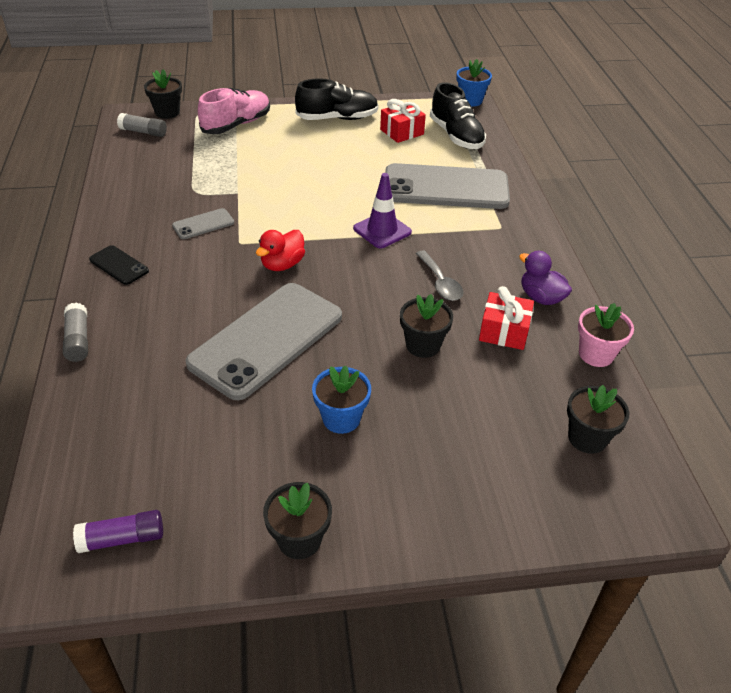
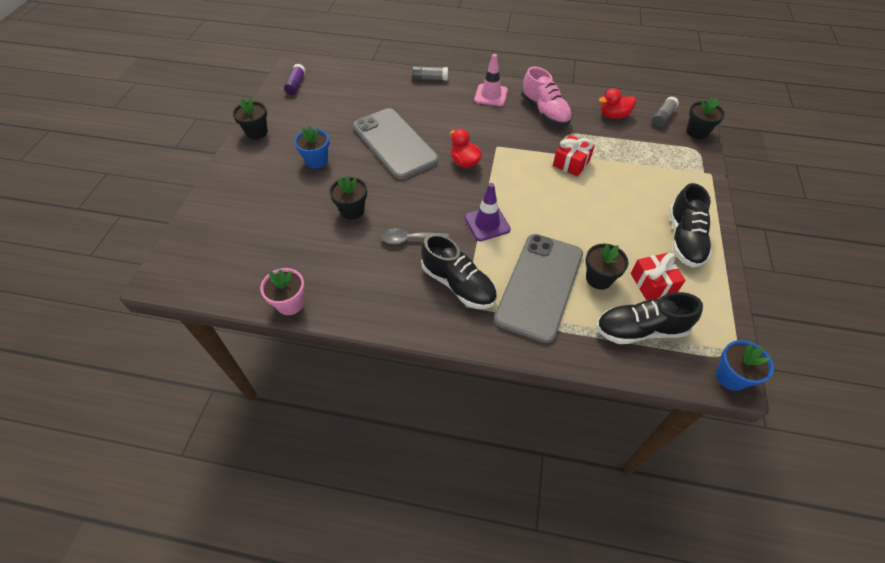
camera: 110 degrees right, 10 degrees up
black phone [89,245,149,285] -> pink traffic cone [474,54,508,106]
grey phone [172,208,234,239] -> none
pink shoe [198,88,270,134] -> pink shoe moved to [521,67,572,126]
red gift [479,286,534,350] -> red gift moved to [553,135,595,177]
purple duck [519,251,572,305] -> none
black flower pot [567,385,629,454] -> black flower pot moved to [586,244,628,290]
none -> black shoe [421,234,497,309]
none -> red duck [599,88,636,119]

